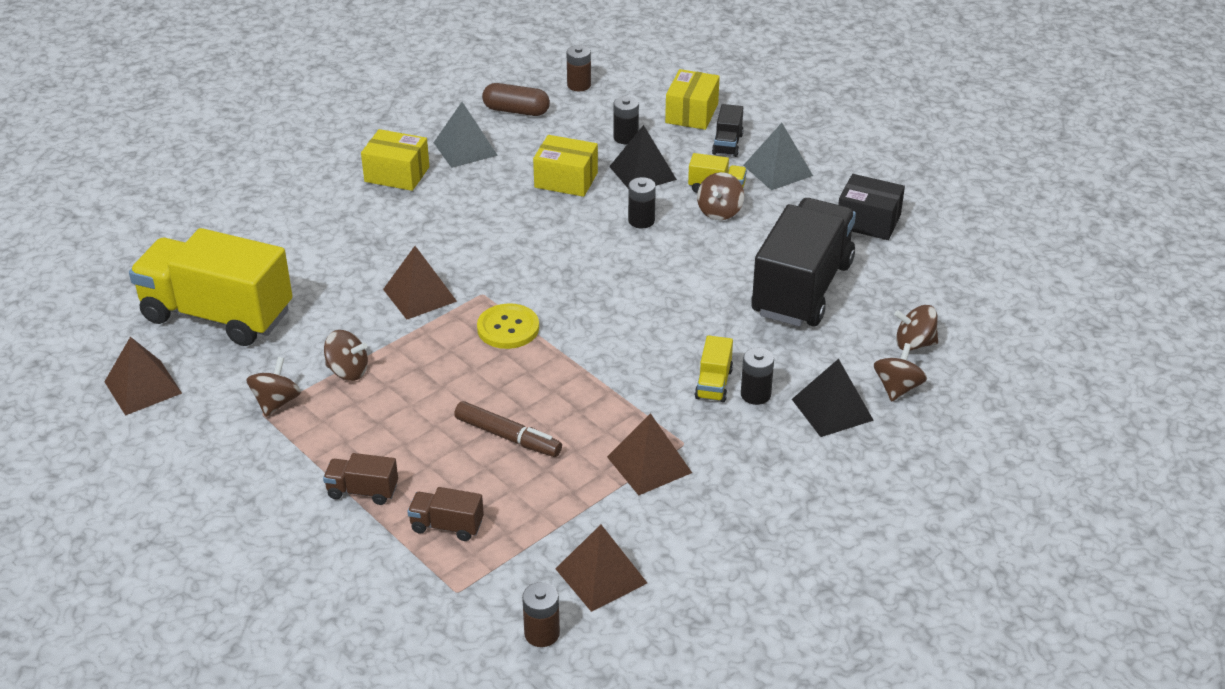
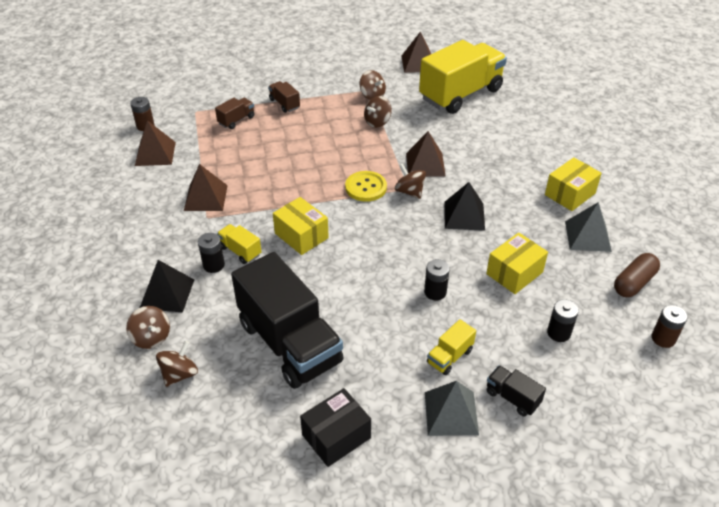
camera: 120 degrees right, 5 degrees up
brown truck [323,453,398,505] -> brown truck turned 75 degrees counterclockwise [268,81,300,113]
brown marker [454,401,562,457] -> none
black pyramid [609,125,677,188] -> black pyramid moved to [444,182,485,231]
yellow box [665,69,720,130] -> yellow box moved to [273,197,329,255]
brown spinning top [697,172,744,220] -> brown spinning top moved to [395,163,426,199]

